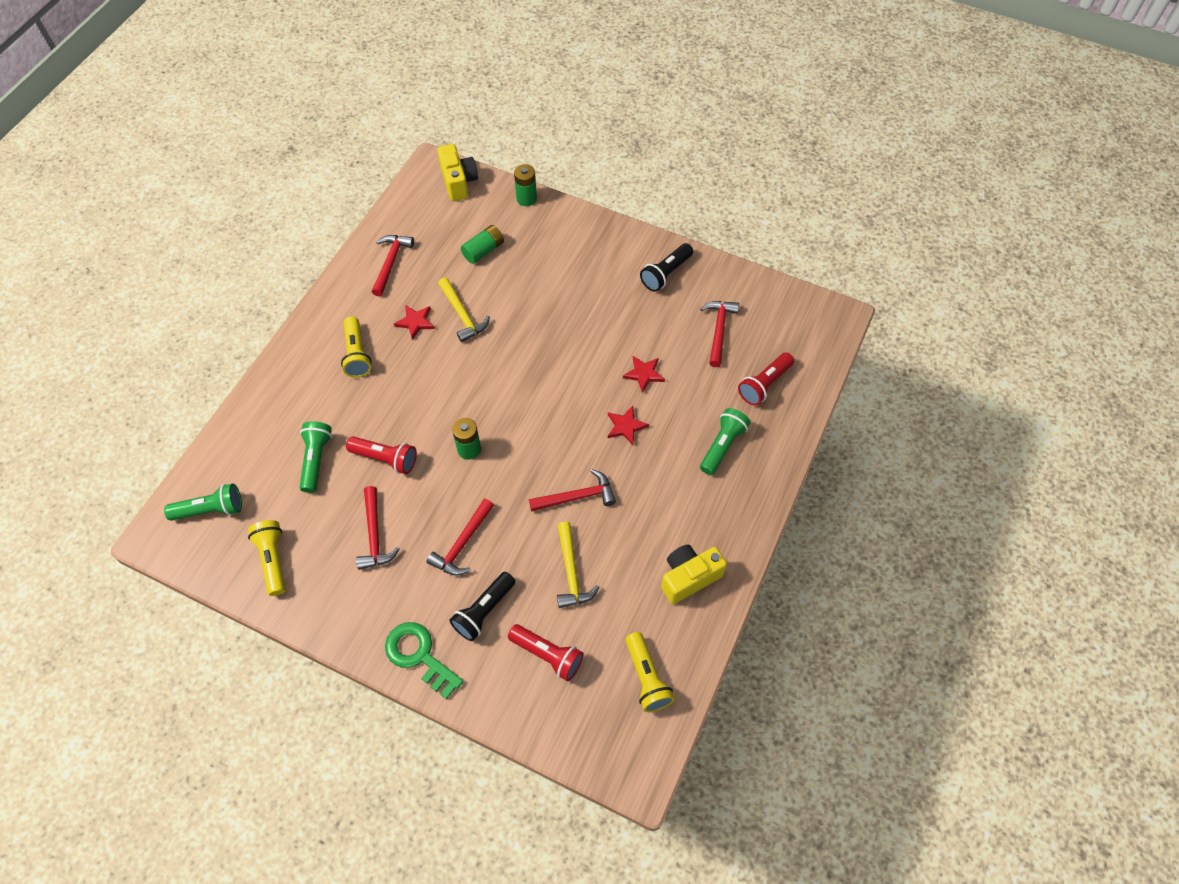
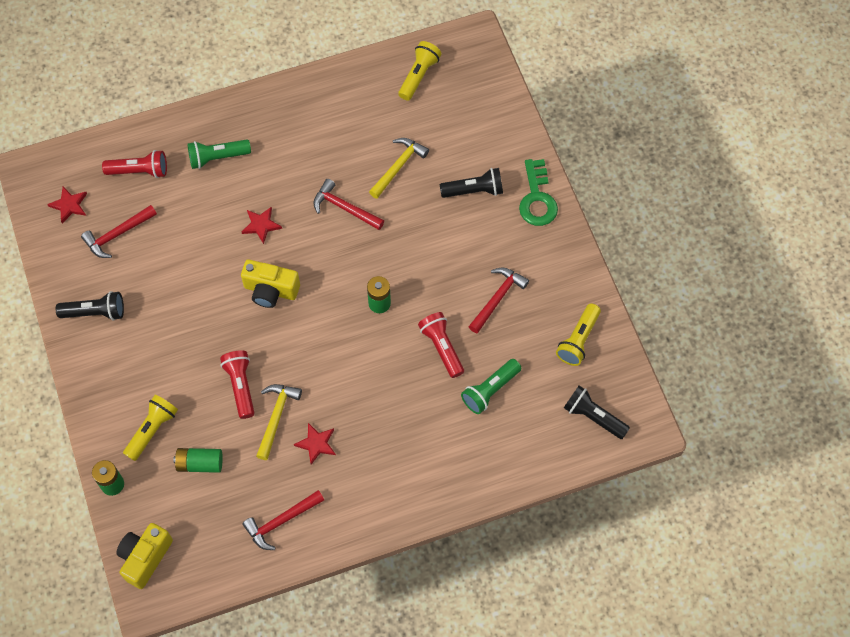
camera: 135 degrees left, 5 degrees up
green flashlight [164,484,242,521] -> black flashlight [564,385,630,439]
yellow flashlight [341,316,372,378] -> yellow flashlight moved to [123,395,178,461]
red hammer [426,498,494,576] -> none
red flashlight [508,624,584,681] -> red flashlight moved to [220,350,254,419]
red star [623,356,665,393] -> red star moved to [47,187,87,223]
yellow camera [661,544,727,604] -> yellow camera moved to [241,259,300,308]

